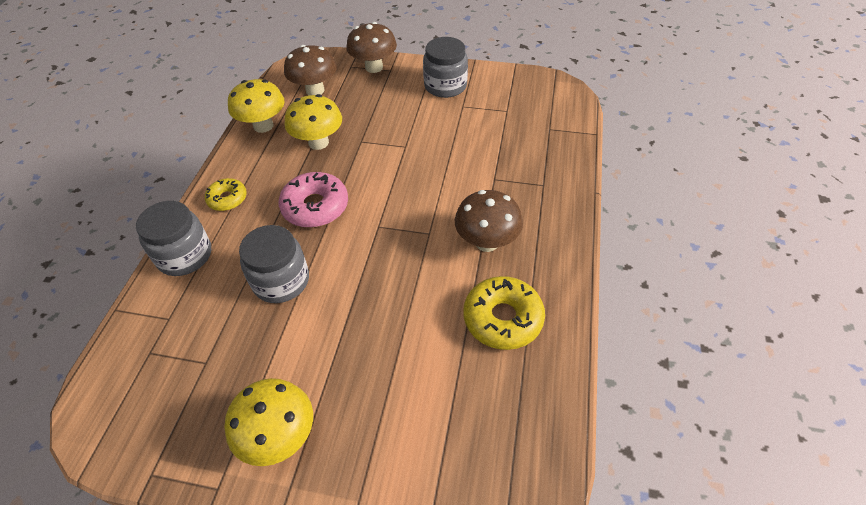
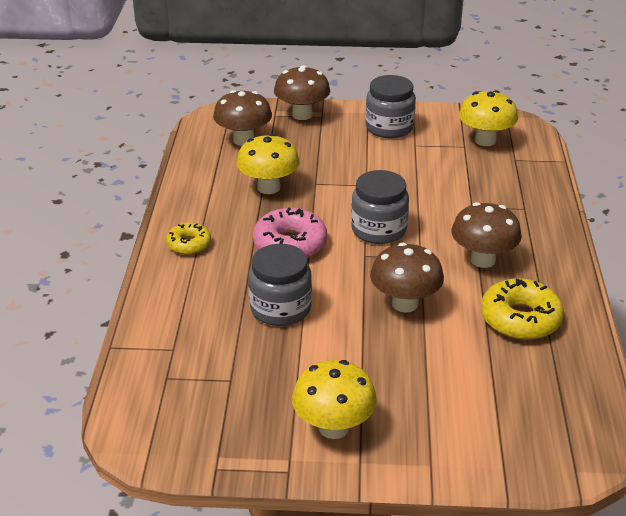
camera: 10 degrees left, 15 degrees down
grey jar [136,201,211,276] -> grey jar moved to [351,170,409,244]
yellow mushroom [228,79,284,133] -> yellow mushroom moved to [459,90,518,146]
none -> brown mushroom [370,242,444,313]

